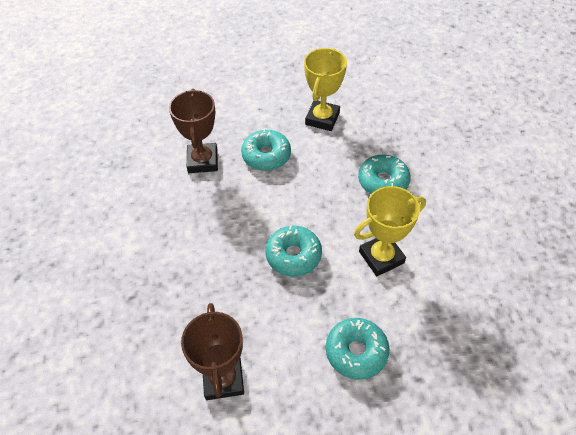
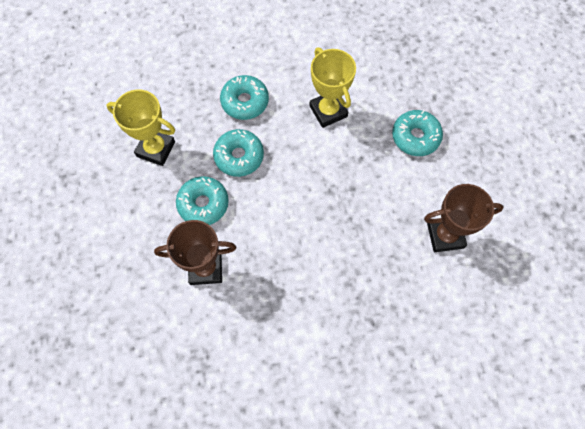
camera: 90 degrees left, 15 degrees up
turquoise donut [265,225,322,276] -> turquoise donut moved to [213,129,264,177]

